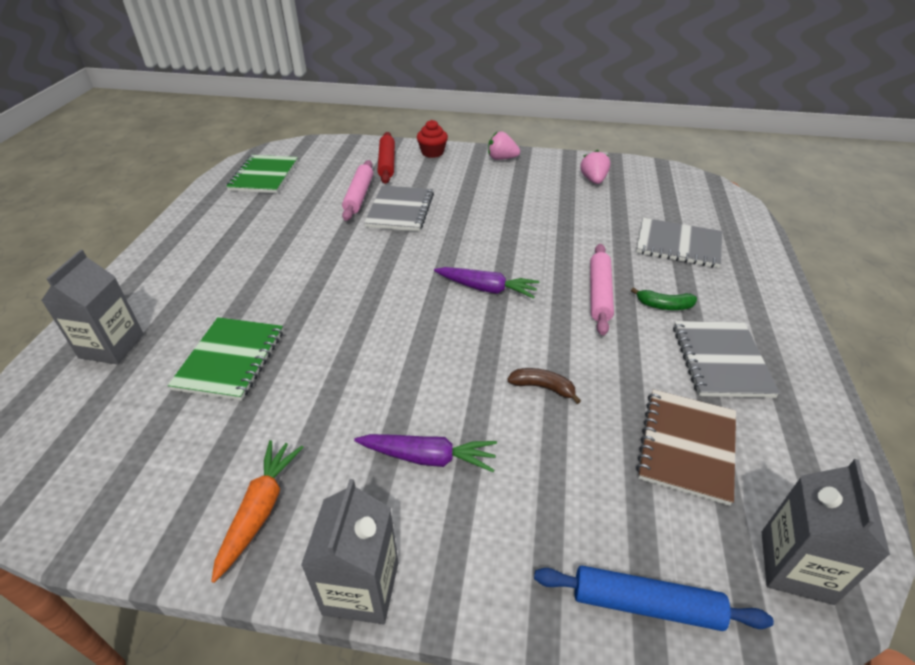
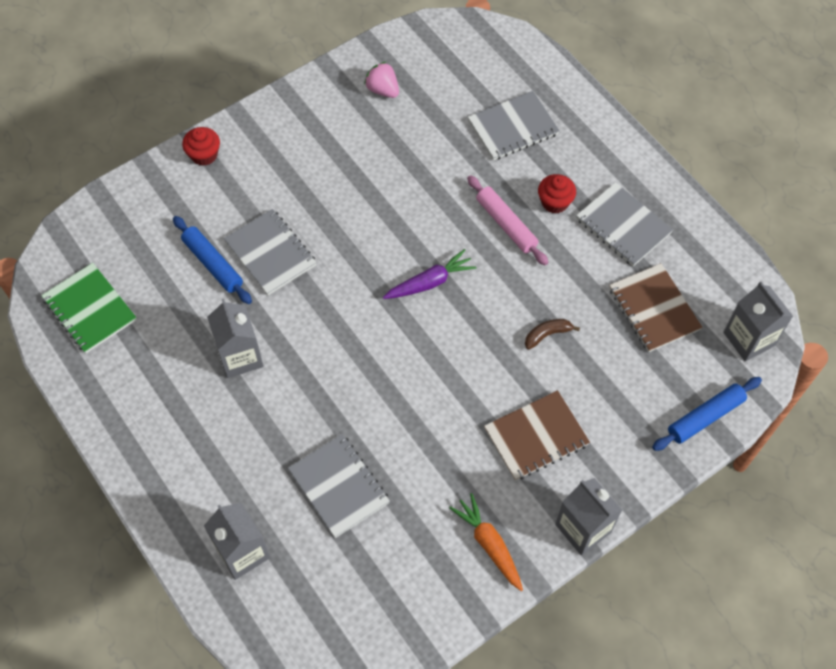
camera: 45 degrees left, 20 degrees up
green notebook [168,317,283,401] -> grey notebook [288,434,390,538]
pink rolling pin [342,160,373,221] -> blue rolling pin [173,216,252,304]
purple carrot [354,434,497,472] -> brown notebook [484,390,590,481]
red rolling pin [378,132,395,184] -> none
pink strawberry [488,131,520,160] -> none
green banana [631,287,697,310] -> red cupcake [538,174,576,214]
none -> grey carton [207,299,264,378]

